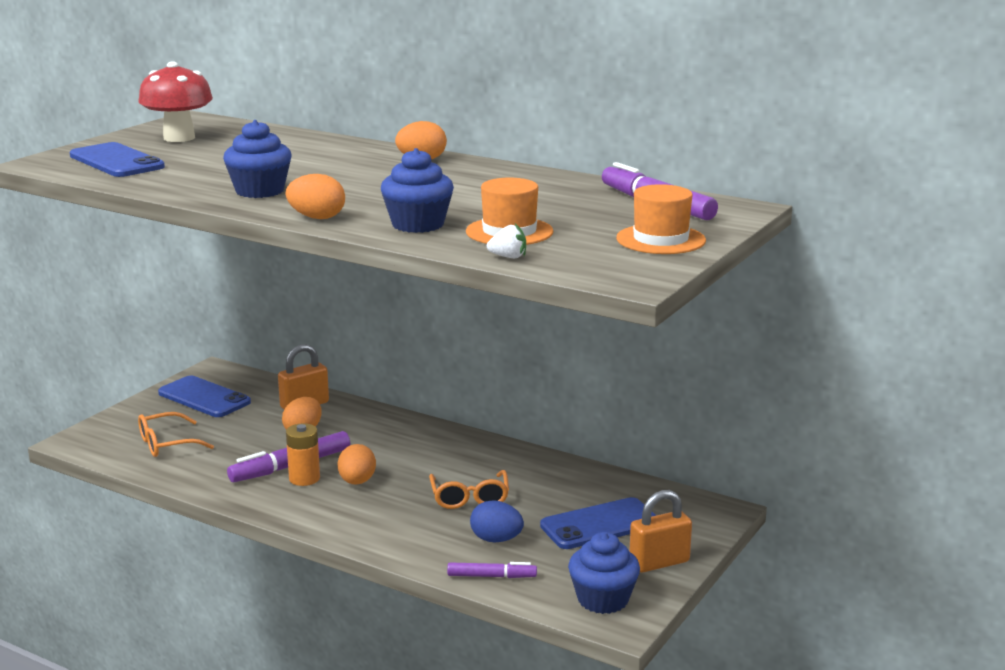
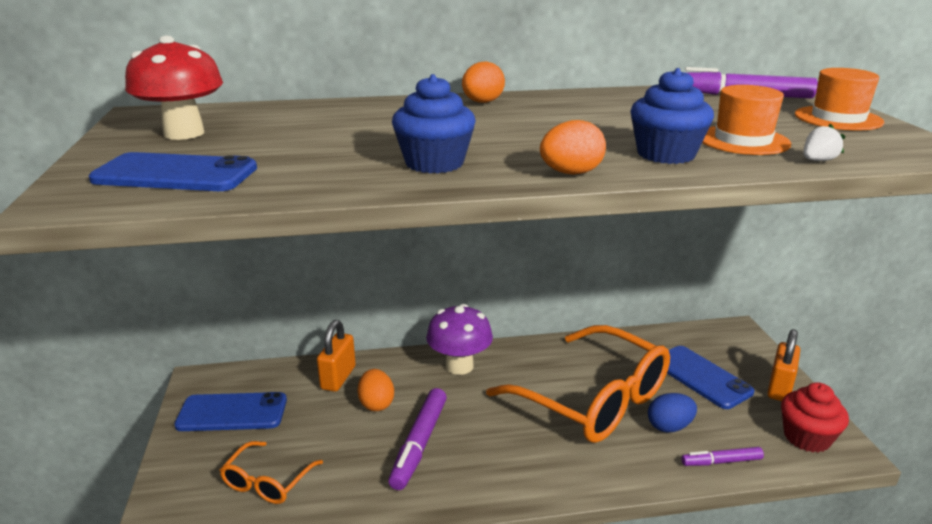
camera: 40 degrees left, 5 degrees up
orange battery [286,423,320,486] -> none
orange egg [338,444,376,485] -> none
orange glasses [429,470,509,509] -> orange glasses [486,325,670,443], size x2.18
purple marker [447,562,537,578] -> purple marker turned 150 degrees counterclockwise [681,447,764,466]
blue phone [540,497,656,549] -> blue phone turned 60 degrees counterclockwise [667,346,754,409]
blue cupcake [568,532,640,614] -> red cupcake [781,382,849,453]
none -> purple mushroom [426,304,493,375]

